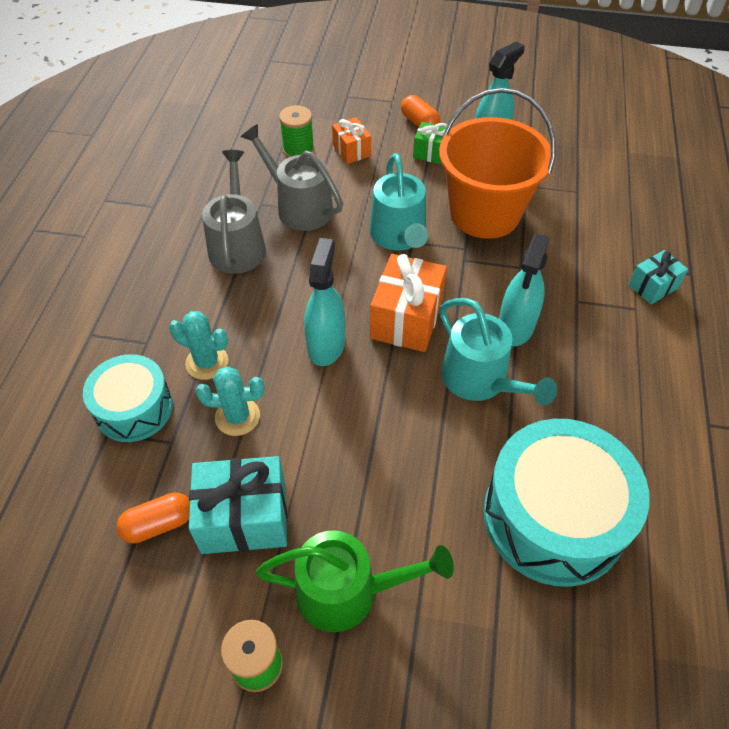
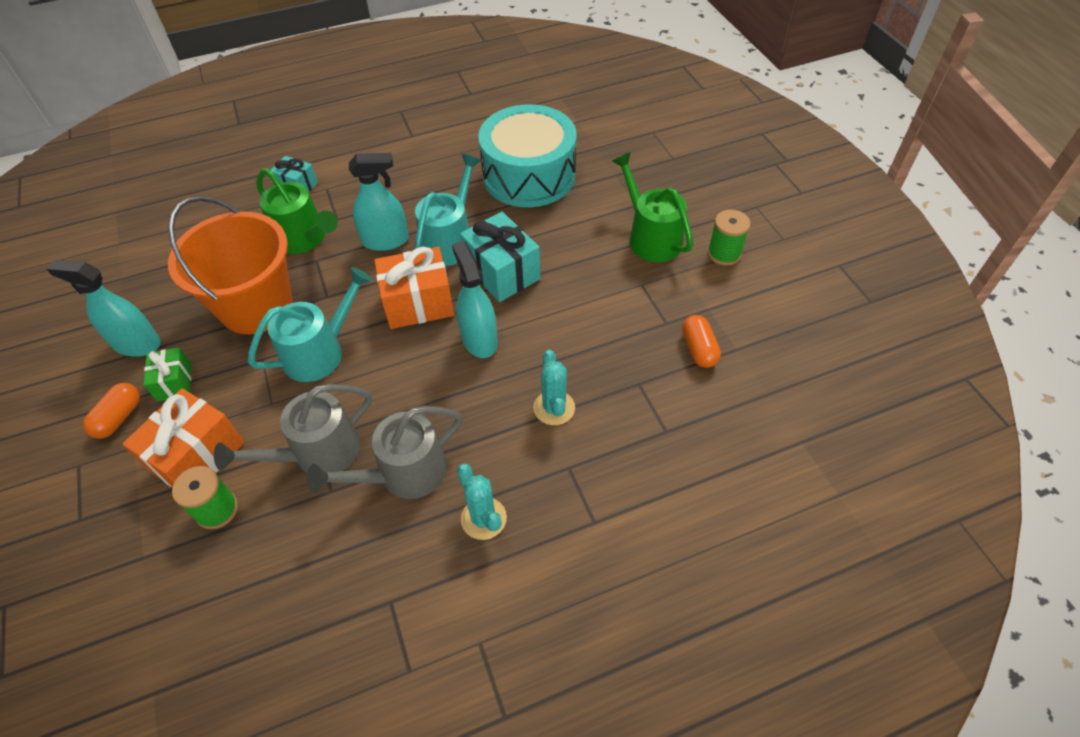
camera: 120 degrees left, 0 degrees up
turquoise drum [83,354,173,442] -> none
orange capsule [116,492,190,544] -> orange capsule turned 45 degrees clockwise [682,315,721,368]
turquoise gift [189,456,287,554] -> turquoise gift moved to [460,212,540,302]
turquoise cactus [196,366,264,436] -> turquoise cactus moved to [457,464,507,540]
grey watering can [241,124,343,231] -> grey watering can turned 45 degrees clockwise [214,384,372,473]
turquoise spray bottle [304,238,345,366] -> turquoise spray bottle turned 90 degrees clockwise [452,241,498,358]
orange gift [332,117,371,164] -> orange gift [122,388,244,487], size x1.74
none -> green watering can [256,168,338,254]

